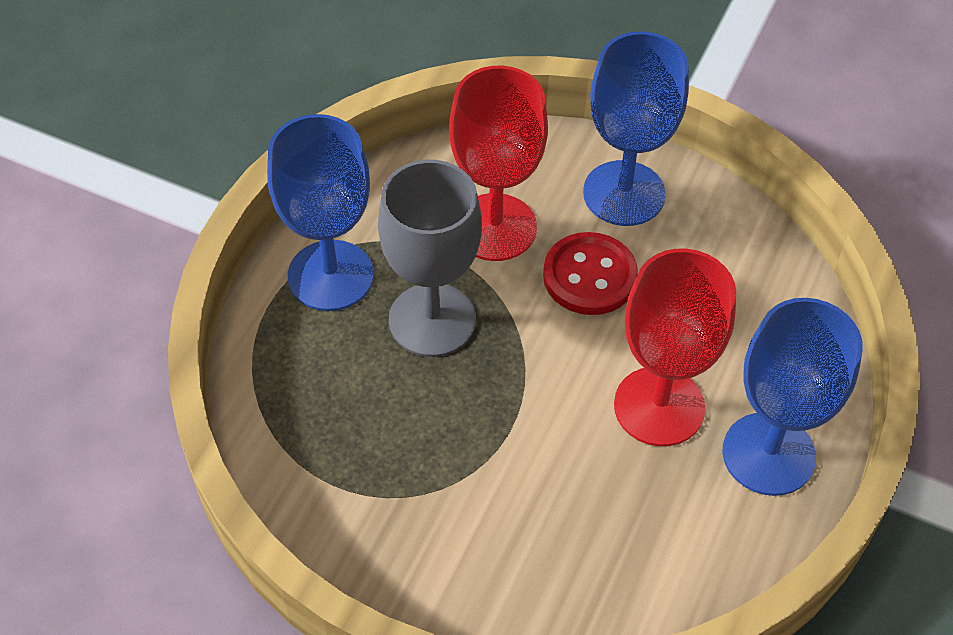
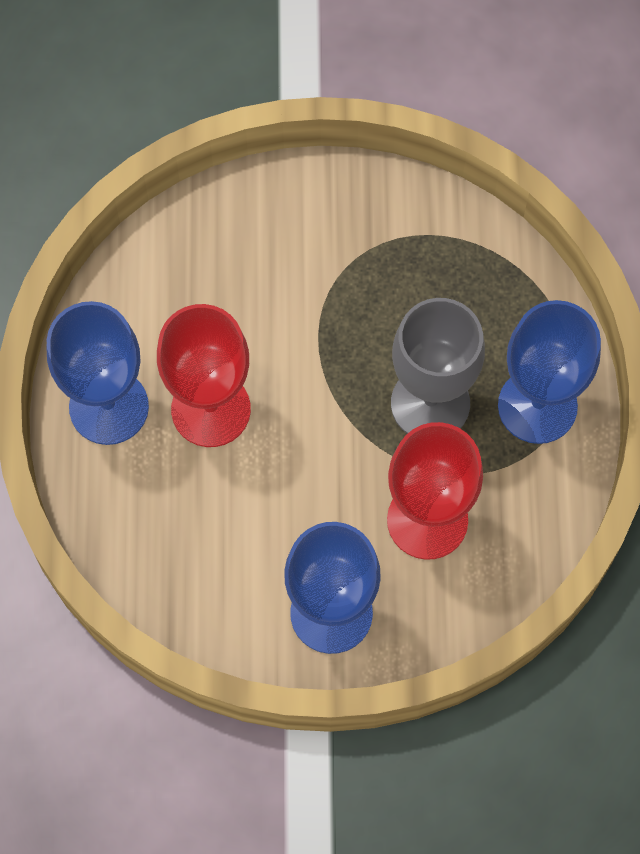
camera: 155 degrees right, 15 degrees up
red button [543,232,638,315] -> none

